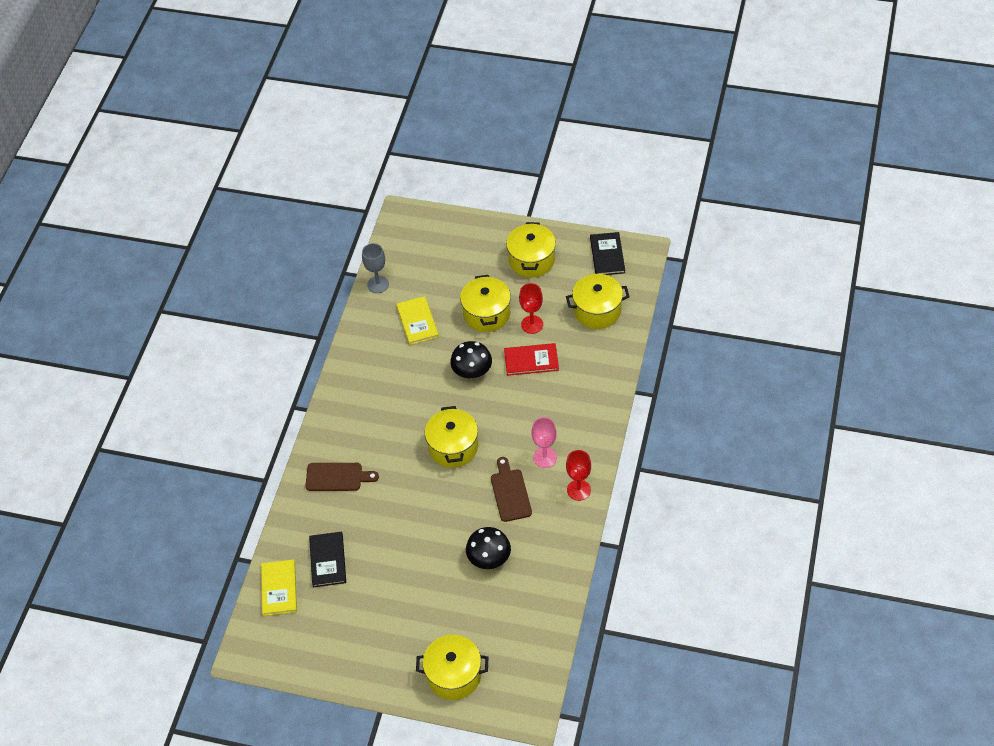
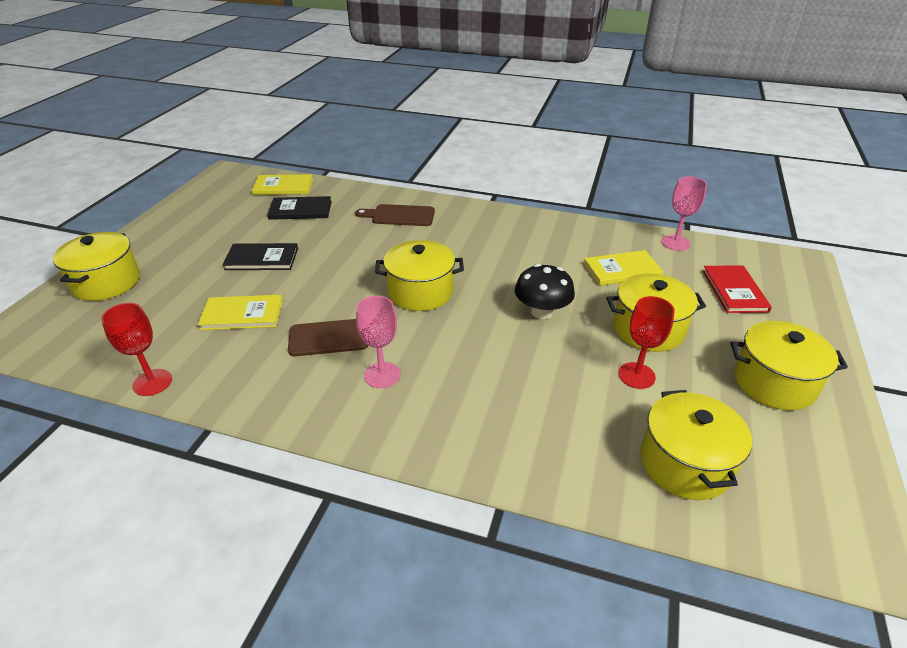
camera: 90 degrees right, 15 degrees down
brown cutting board [305,463,379,491] -> brown cutting board turned 90 degrees clockwise [355,204,435,226]
grey goblet [362,243,389,293] -> pink goblet [662,176,707,251]
black mushroom [466,527,511,569] -> yellow book [198,295,283,330]
red book [504,343,559,376] -> red book moved to [703,265,772,313]
red goblet [566,450,591,501] -> red goblet moved to [101,303,172,396]
black book [590,232,625,275] -> black book moved to [223,243,298,270]

